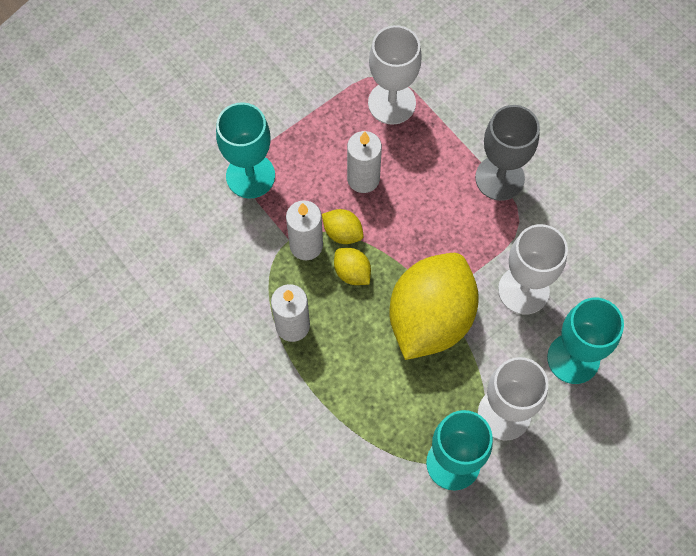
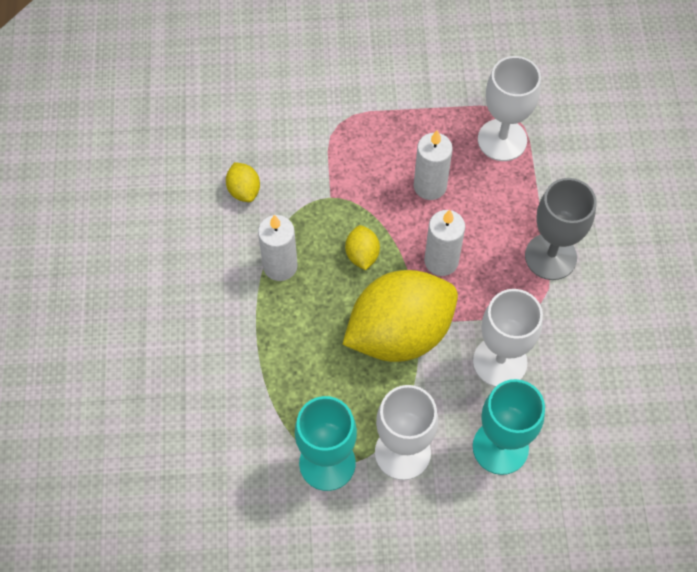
camera: 35 degrees right, 5 degrees down
turquoise goblet [216,102,275,198] -> none
white candle [286,200,323,260] -> white candle moved to [424,209,465,276]
yellow lemon [322,209,364,244] -> yellow lemon moved to [226,162,260,202]

